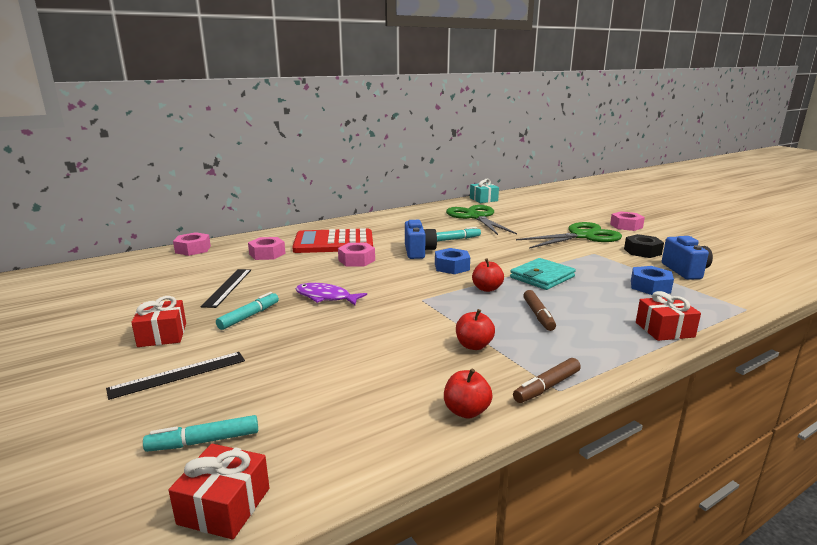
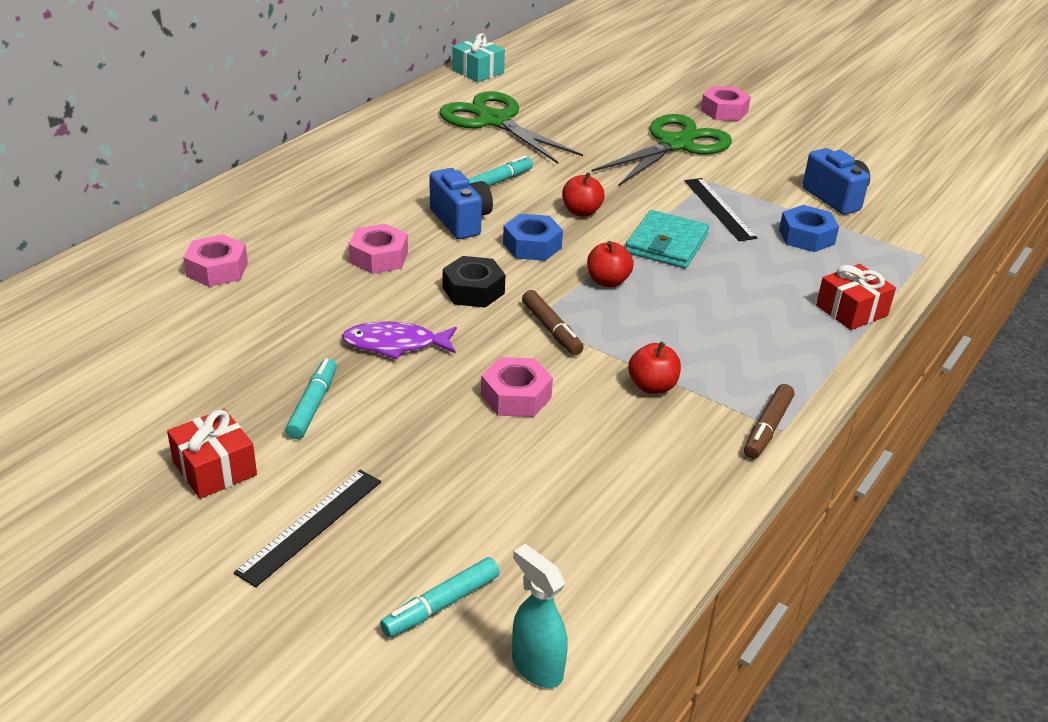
camera: 25 degrees left, 15 degrees up
red gift [168,444,269,540] -> turquoise spray bottle [512,544,568,688]
pink nut [173,232,211,256] -> pink nut moved to [481,357,553,417]
black ruler [201,269,251,308] -> black ruler moved to [685,178,757,241]
red calculator [292,228,373,253] -> none
red apple [444,369,493,419] -> red apple moved to [562,172,605,217]
brown marker [523,290,556,331] -> brown marker moved to [522,290,584,355]
black nut [624,234,664,258] -> black nut moved to [443,256,506,308]

